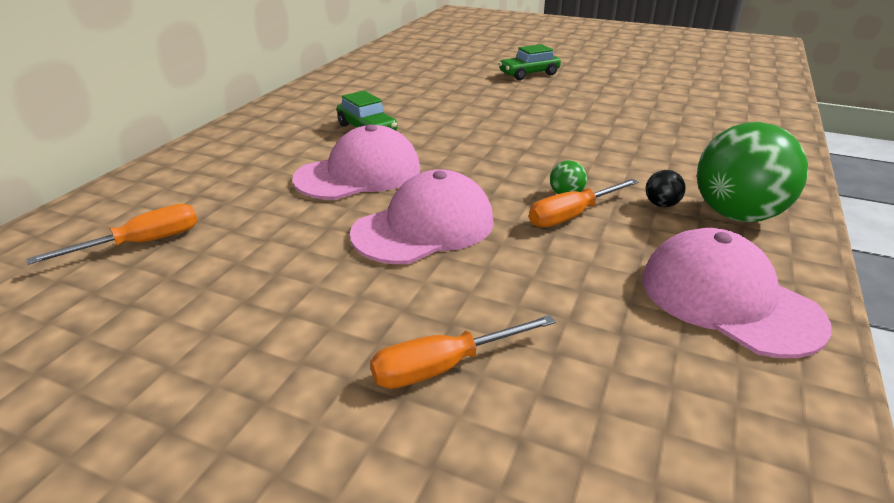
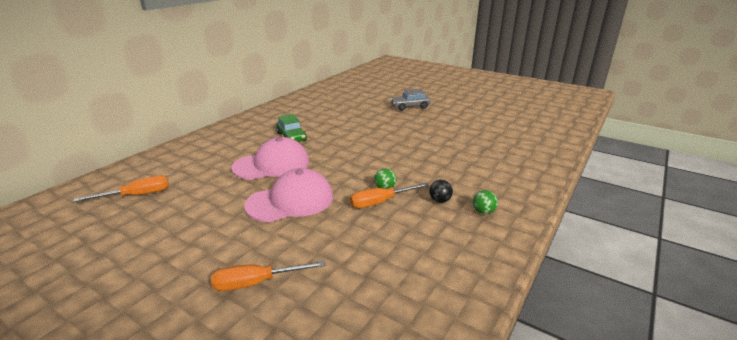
camera: 10 degrees right, 5 degrees down
green car [498,44,561,80] -> grey car [390,89,431,111]
pink cap [642,228,832,358] -> none
green ball [697,122,808,222] -> green ball [473,190,498,214], size x0.40

